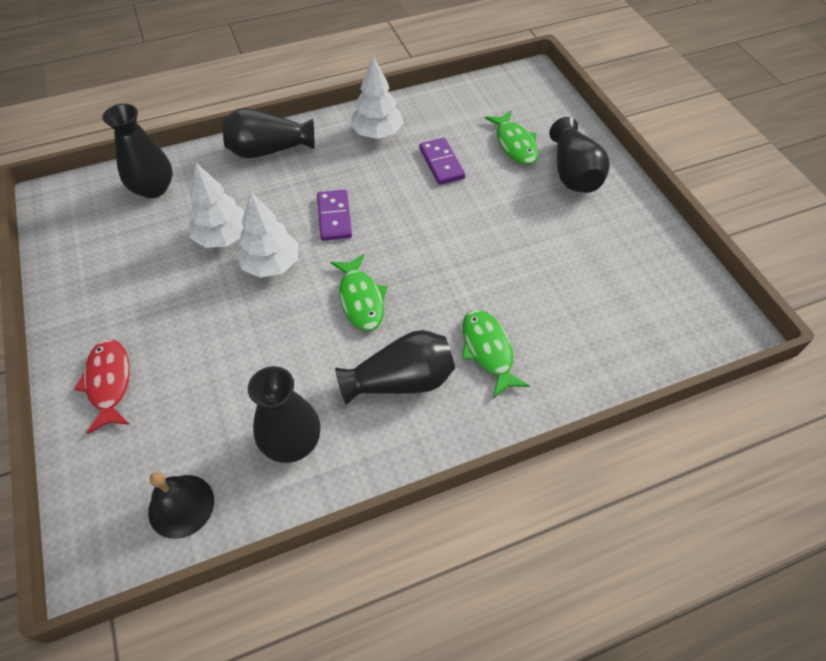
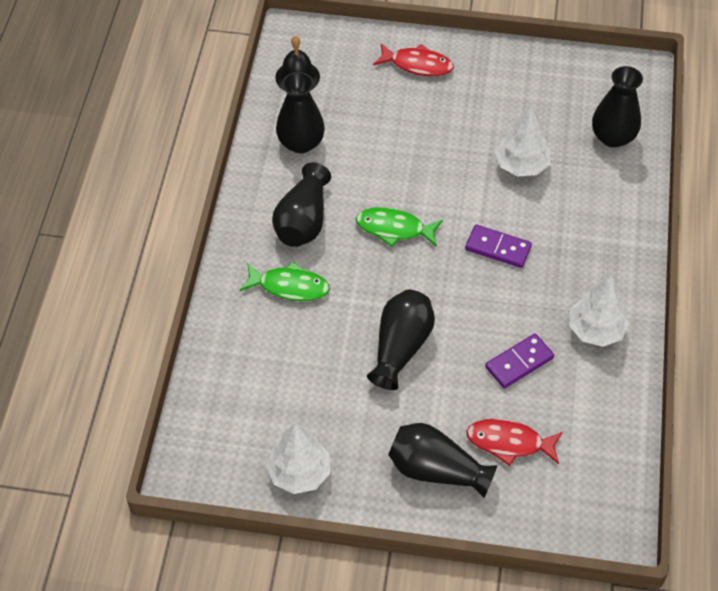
camera: 120 degrees right, 0 degrees up
black vase [222,108,314,158] -> black vase moved to [367,290,435,390]
white tree [236,191,299,278] -> white tree moved to [266,423,330,494]
purple domino [419,138,465,185] -> purple domino turned 45 degrees counterclockwise [485,333,554,389]
green fish [484,111,538,165] -> red fish [466,419,562,466]

